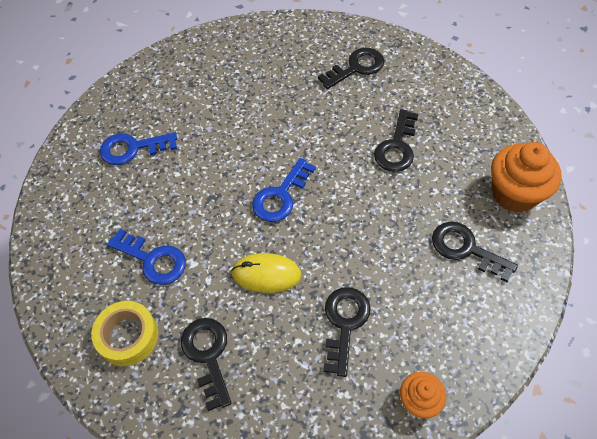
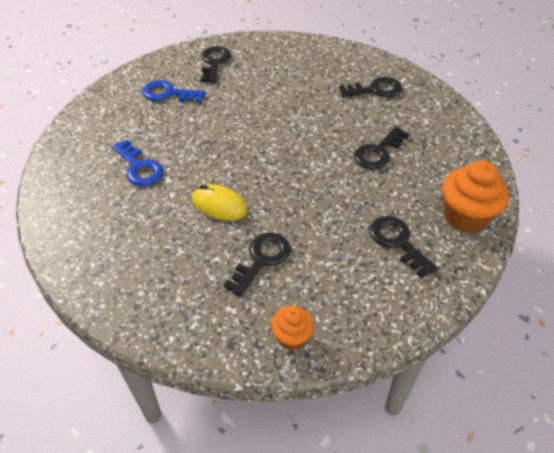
camera: 20 degrees right, 10 degrees down
yellow tape [91,301,158,366] -> none
black key [181,318,232,411] -> black key moved to [201,46,231,83]
blue key [252,158,316,222] -> none

